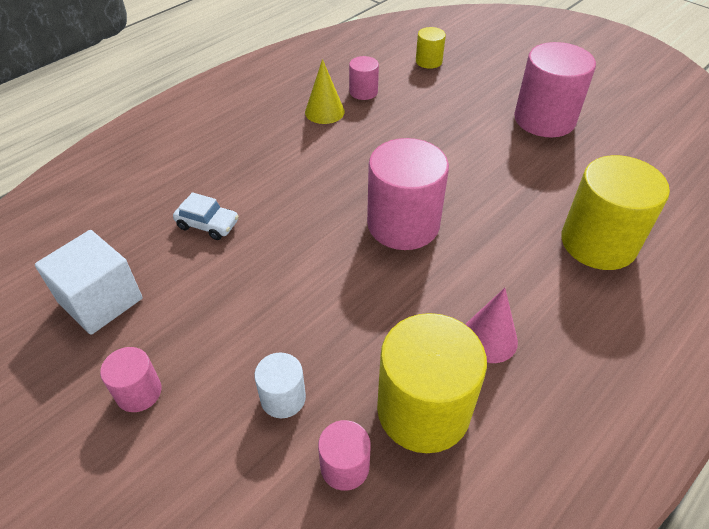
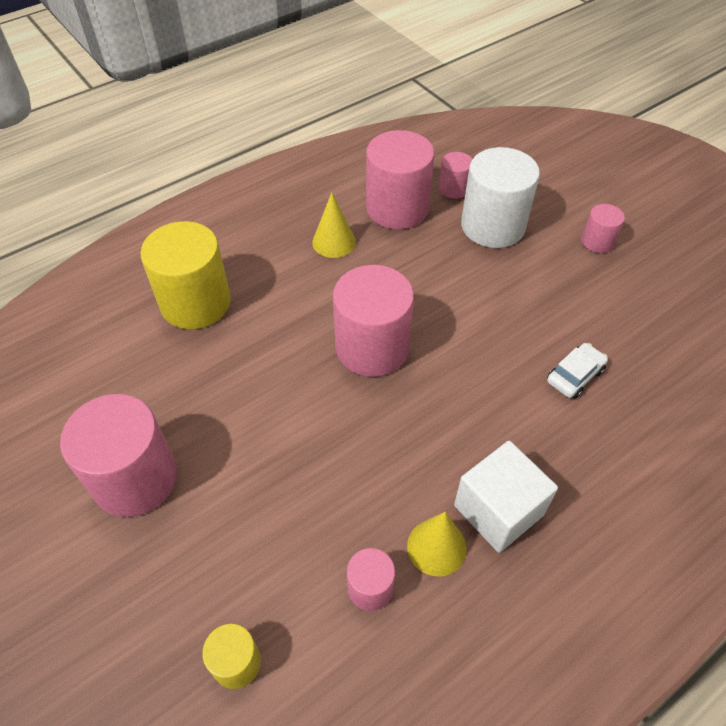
camera: 170 degrees left, 5 degrees up
white cube [35,230,143,335] -> white cube moved to [454,441,558,553]
white car [173,192,239,240] -> white car turned 105 degrees clockwise [547,343,608,399]
white cylinder [254,353,306,418] -> white cylinder [461,147,540,248], size x2.02
yellow cylinder [377,313,487,453] -> pink cylinder [366,130,435,229]
pink cone [465,288,518,363] -> yellow cone [312,193,356,258]

